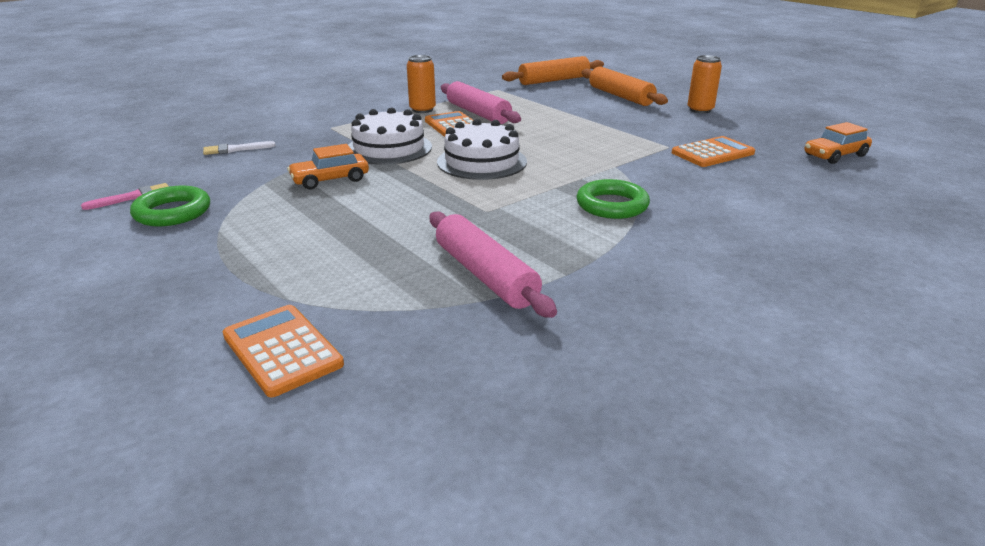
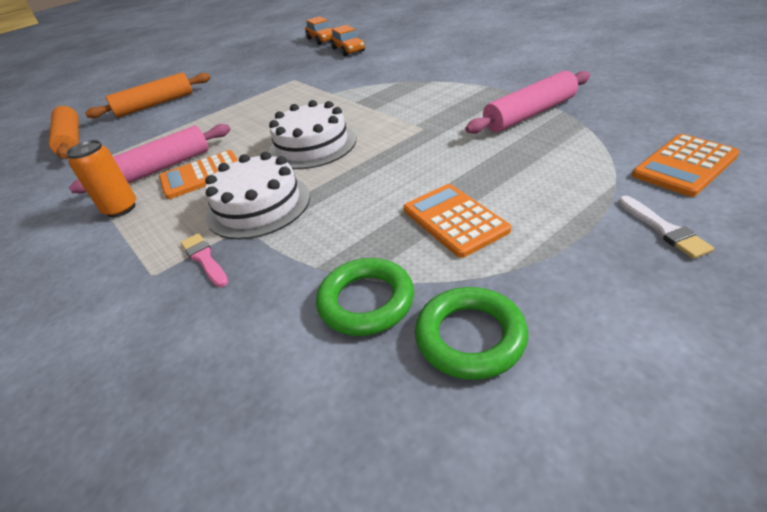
camera: 85 degrees left, 10 degrees up
pink brush [81,183,169,210] -> pink brush moved to [180,233,228,287]
white brush [203,141,276,155] -> white brush moved to [618,196,714,259]
orange car [287,144,369,190] -> orange car moved to [330,25,365,56]
green ring [576,179,650,219] -> green ring moved to [316,258,414,336]
orange calculator [672,136,755,167] -> orange calculator moved to [404,184,511,258]
orange can [687,55,722,113] -> none

